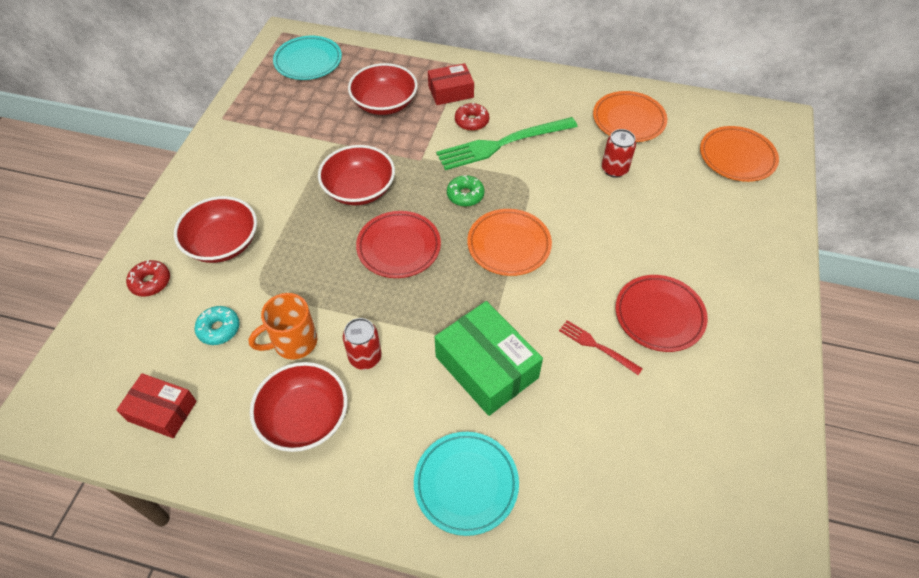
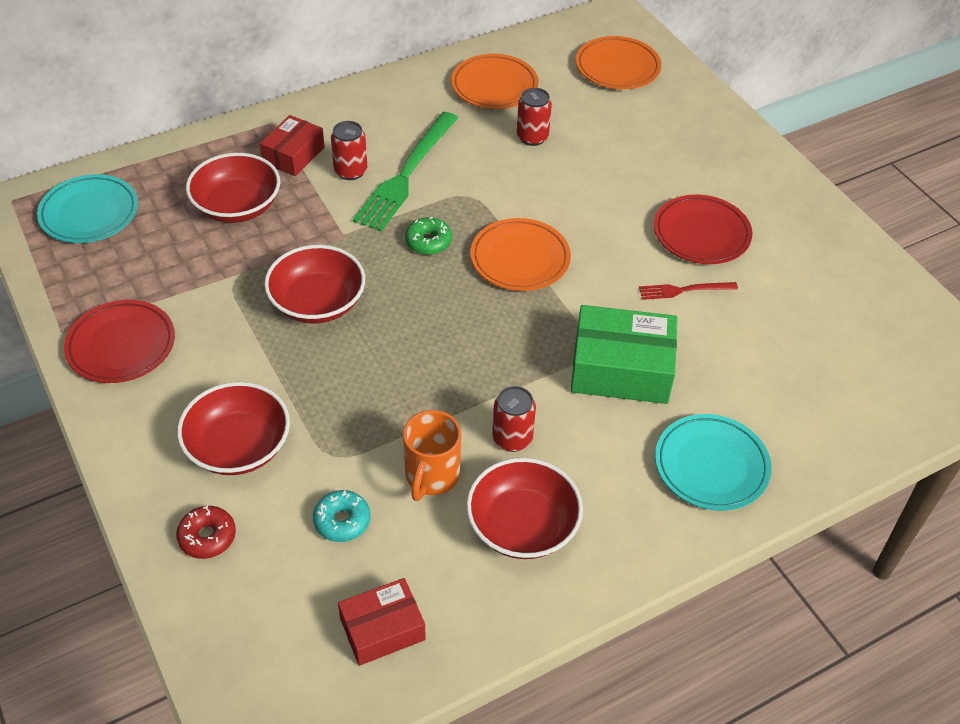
camera: 45 degrees left, 5 degrees down
red plate [356,211,441,278] -> red plate moved to [64,300,175,383]
red donut [455,103,489,131] -> red can [331,121,367,180]

